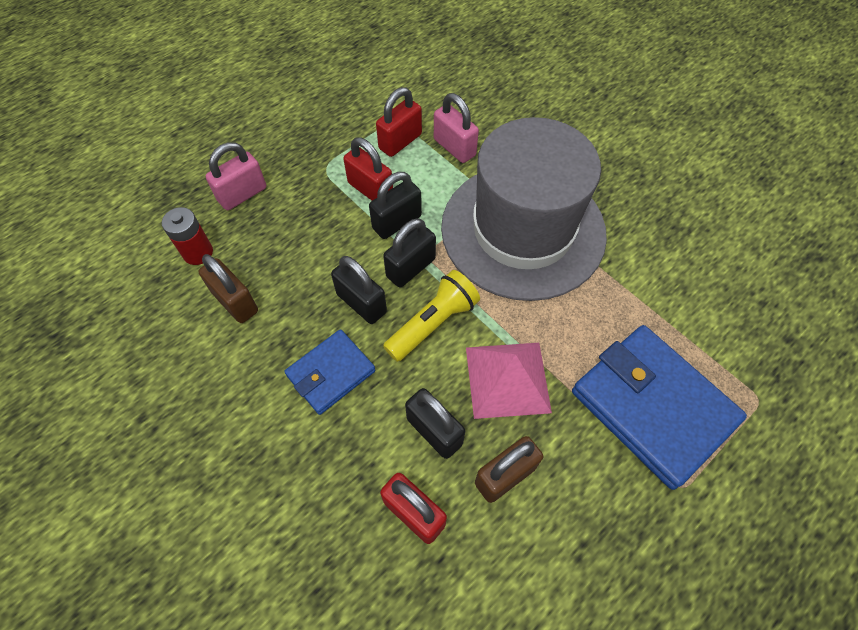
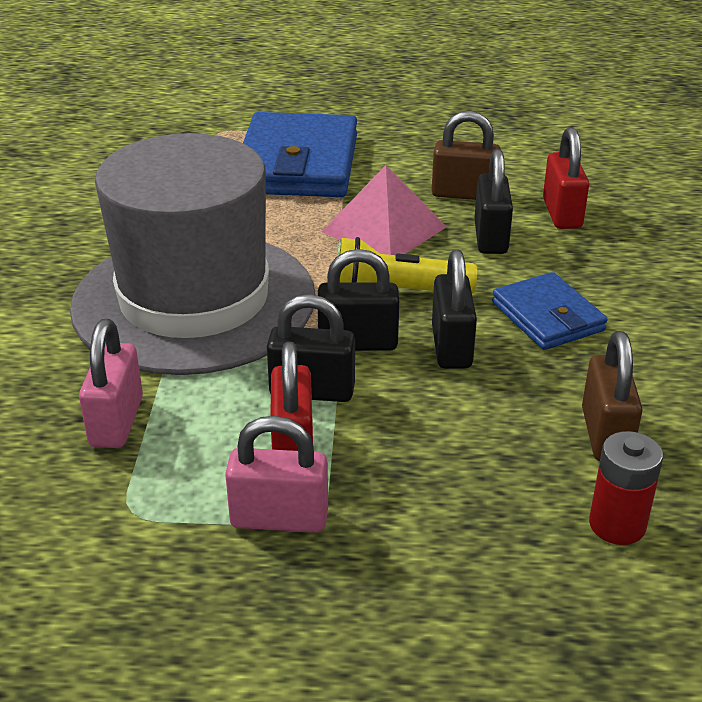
camera: 135 degrees left, 25 degrees down
pink padlock [206,142,266,210] -> pink padlock moved to [225,416,328,533]
blue wallet [285,329,376,415] -> blue wallet turned 60 degrees clockwise [492,272,608,350]
red padlock [376,87,422,157] -> none

